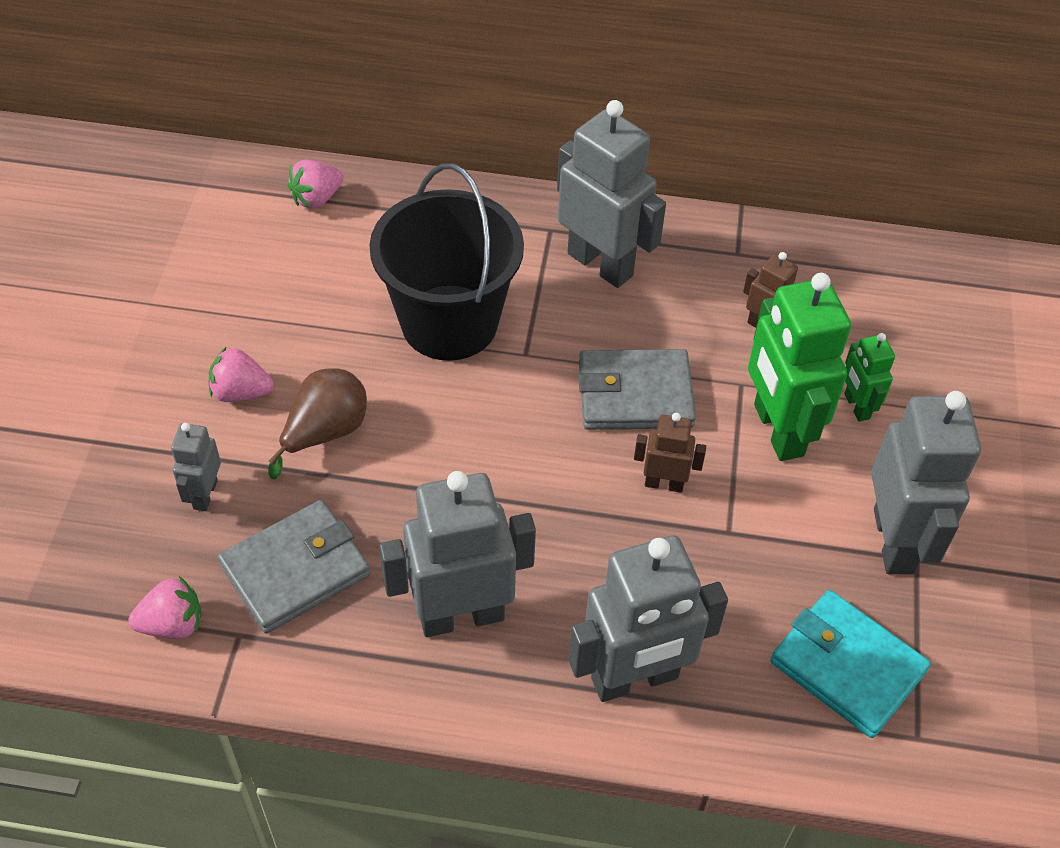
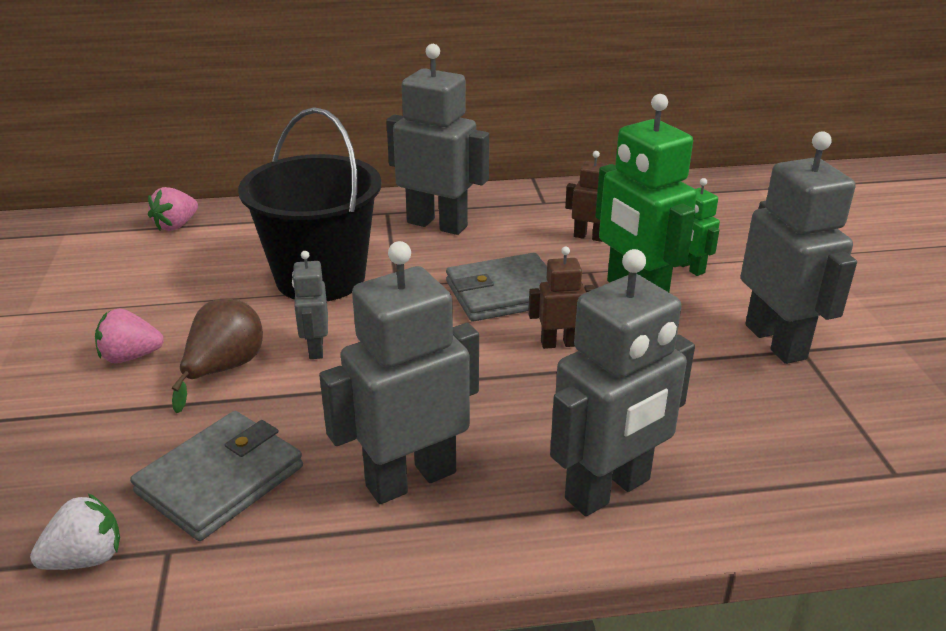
camera: 15 degrees left, 20 degrees down
pink strawberry [128,576,201,639] -> white strawberry [30,493,120,570]
grey robot [171,423,221,511] -> grey robot moved to [292,251,328,359]
turquoise wallet [770,590,931,738] -> none

